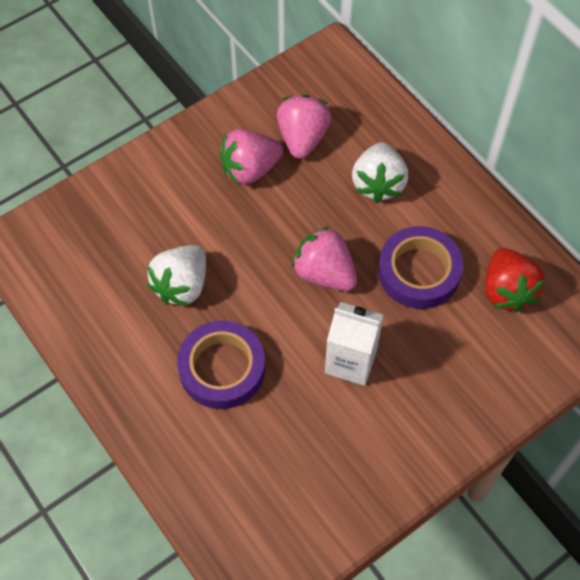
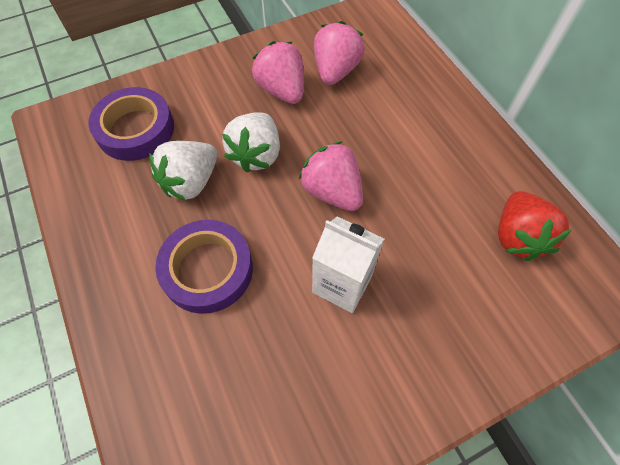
camera: 10 degrees right, 0 degrees up
pink strawberry [219,129,283,185] -> pink strawberry turned 75 degrees clockwise [252,41,304,104]
white strawberry [352,142,408,203] -> white strawberry moved to [222,112,280,173]
purple tape [378,226,463,309] -> purple tape moved to [88,87,174,161]

